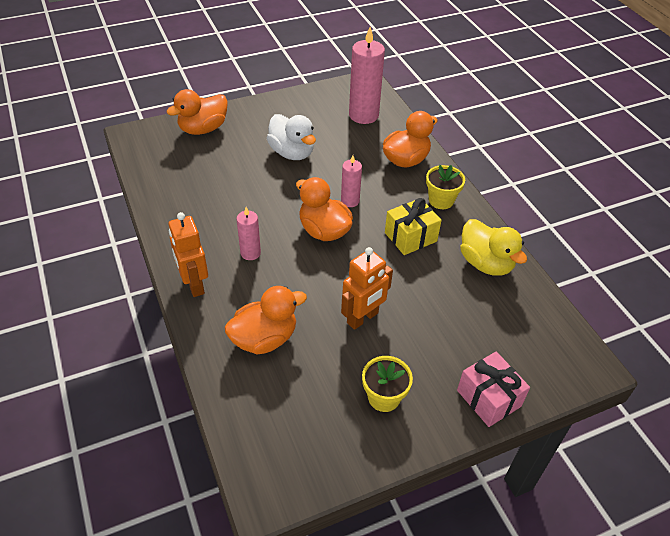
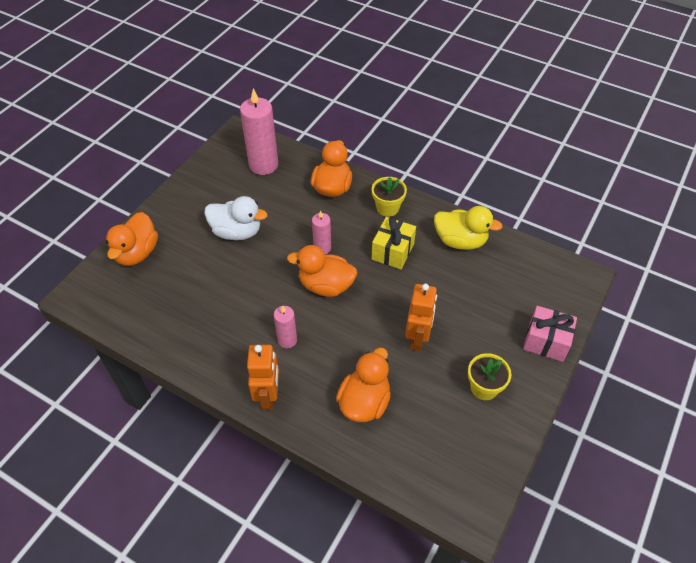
camera: 35 degrees left, 5 degrees up
orange robot [168,212,208,297] -> orange robot turned 120 degrees counterclockwise [247,345,279,410]

